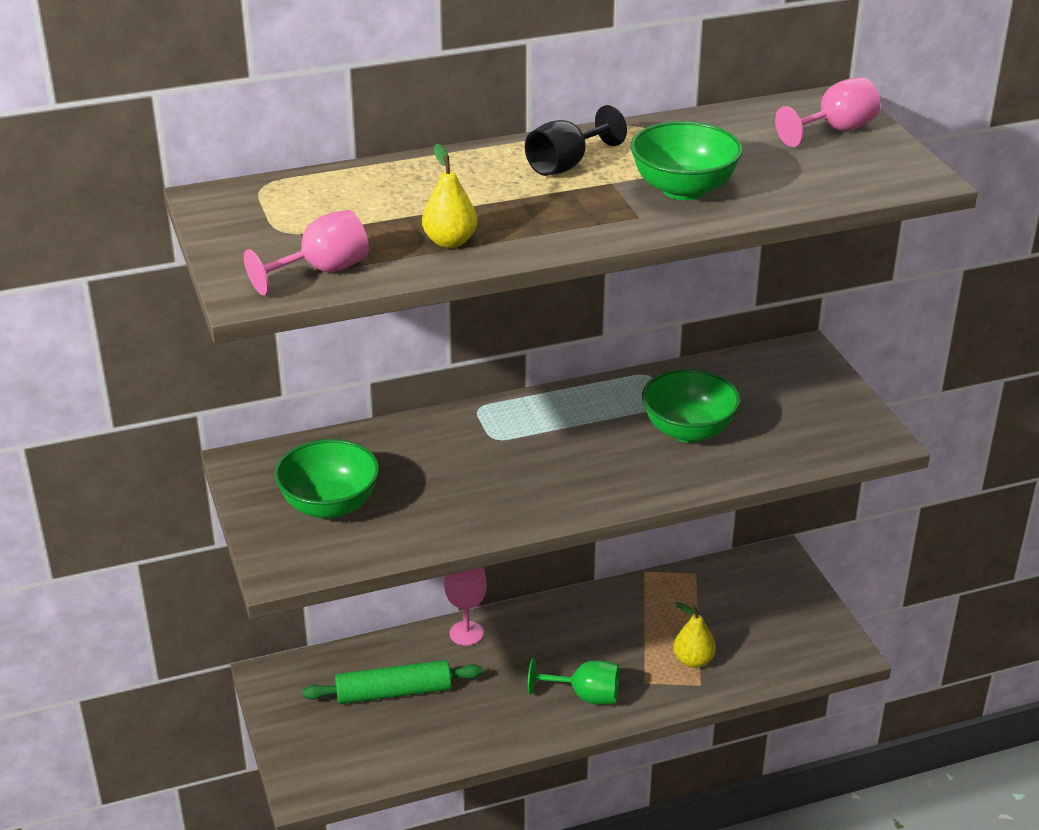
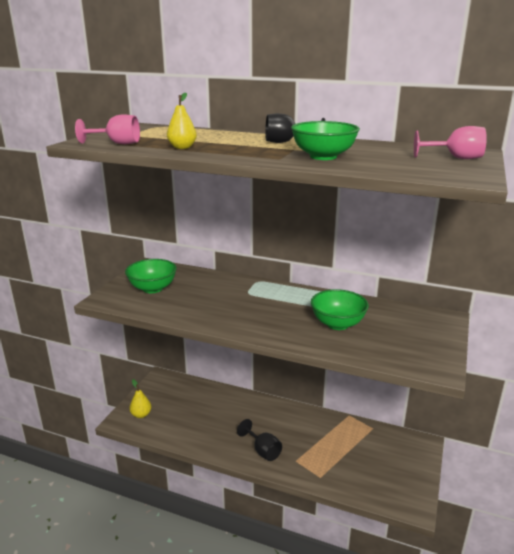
camera: 40 degrees right, 10 degrees down
green rolling pin [302,660,483,704] -> none
pink goblet [444,567,487,646] -> none
green goblet [528,658,620,705] -> black goblet [237,419,282,461]
yellow pear [673,602,716,668] -> yellow pear moved to [129,379,152,418]

